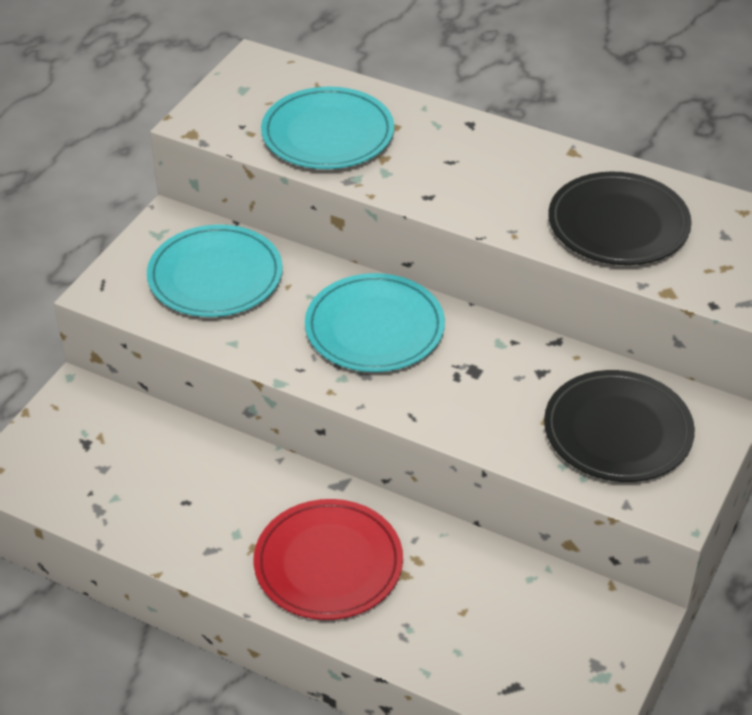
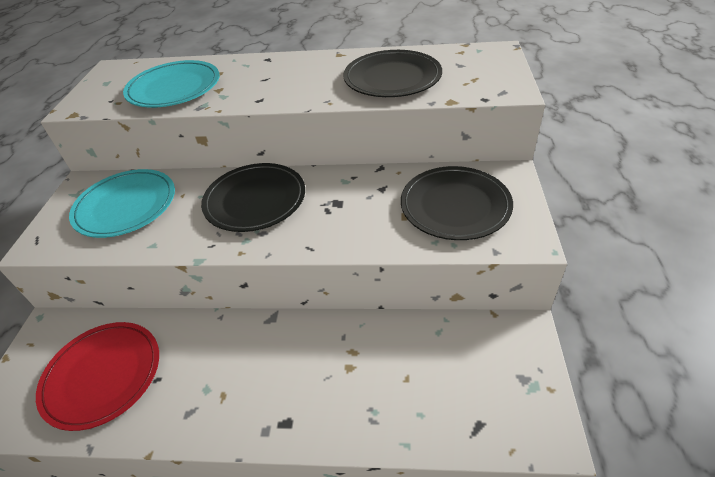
camera: 20 degrees left, 0 degrees up
red plate [253,499,403,620] -> red plate moved to [36,322,159,431]
turquoise plate [305,273,445,372] -> black plate [201,163,305,232]

